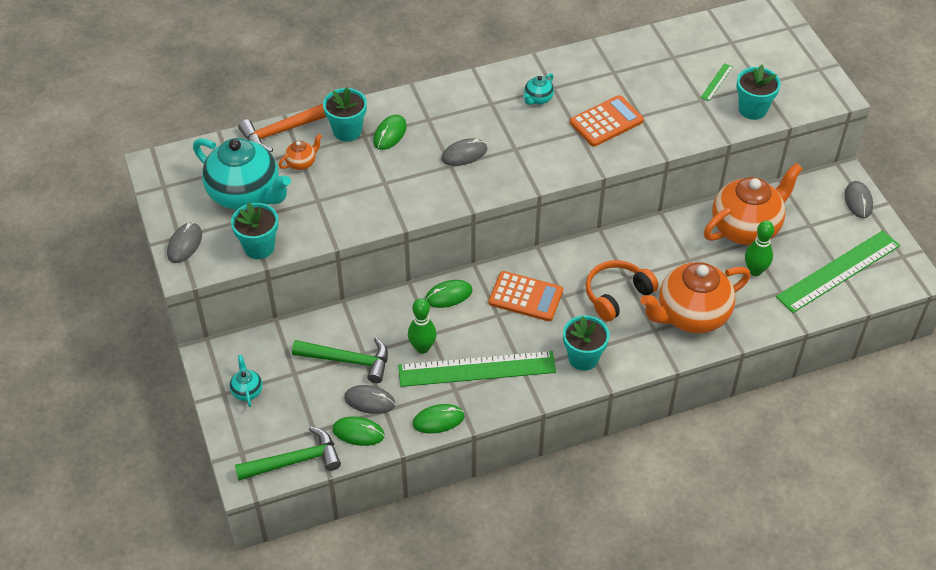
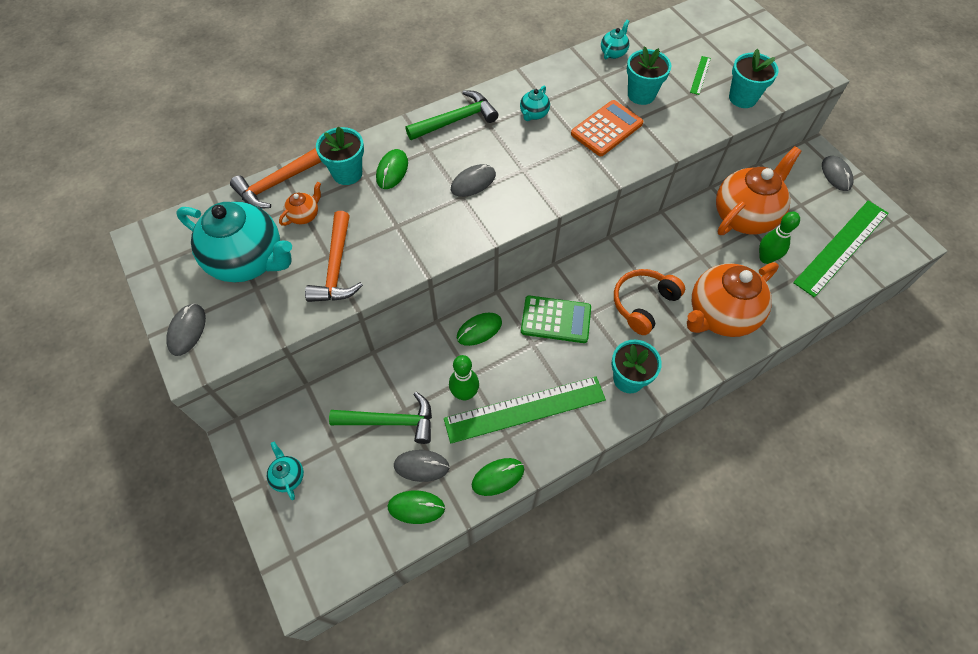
camera: 10 degrees left, 10 degrees up
turquoise flower pot [231,202,278,259] -> turquoise flower pot moved to [627,47,671,105]
green hammer [235,426,341,481] -> green hammer moved to [405,90,498,140]
orange calculator [489,271,563,321] -> green calculator [521,295,591,343]
none -> orange hammer [305,211,363,302]
none -> turquoise teapot [601,20,630,59]

